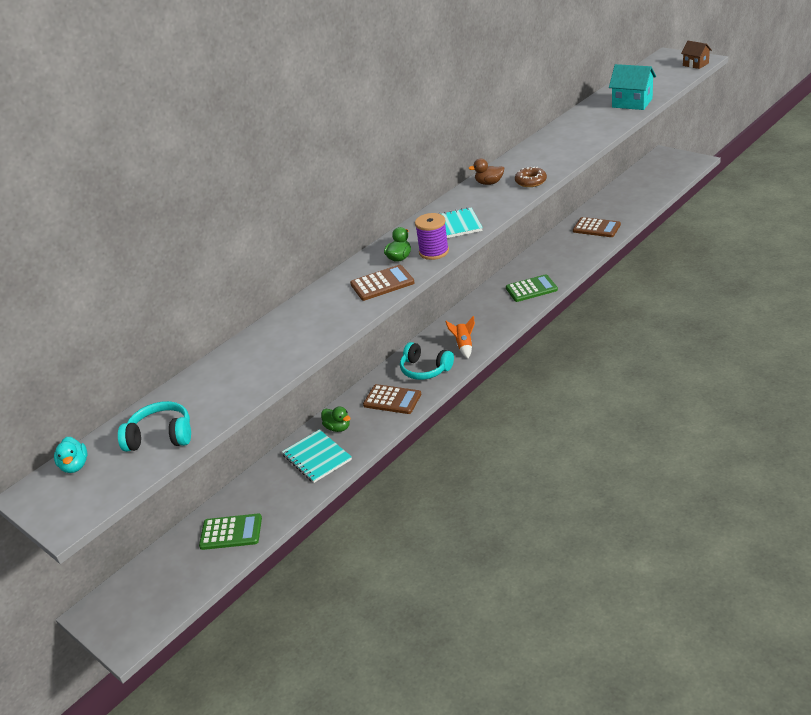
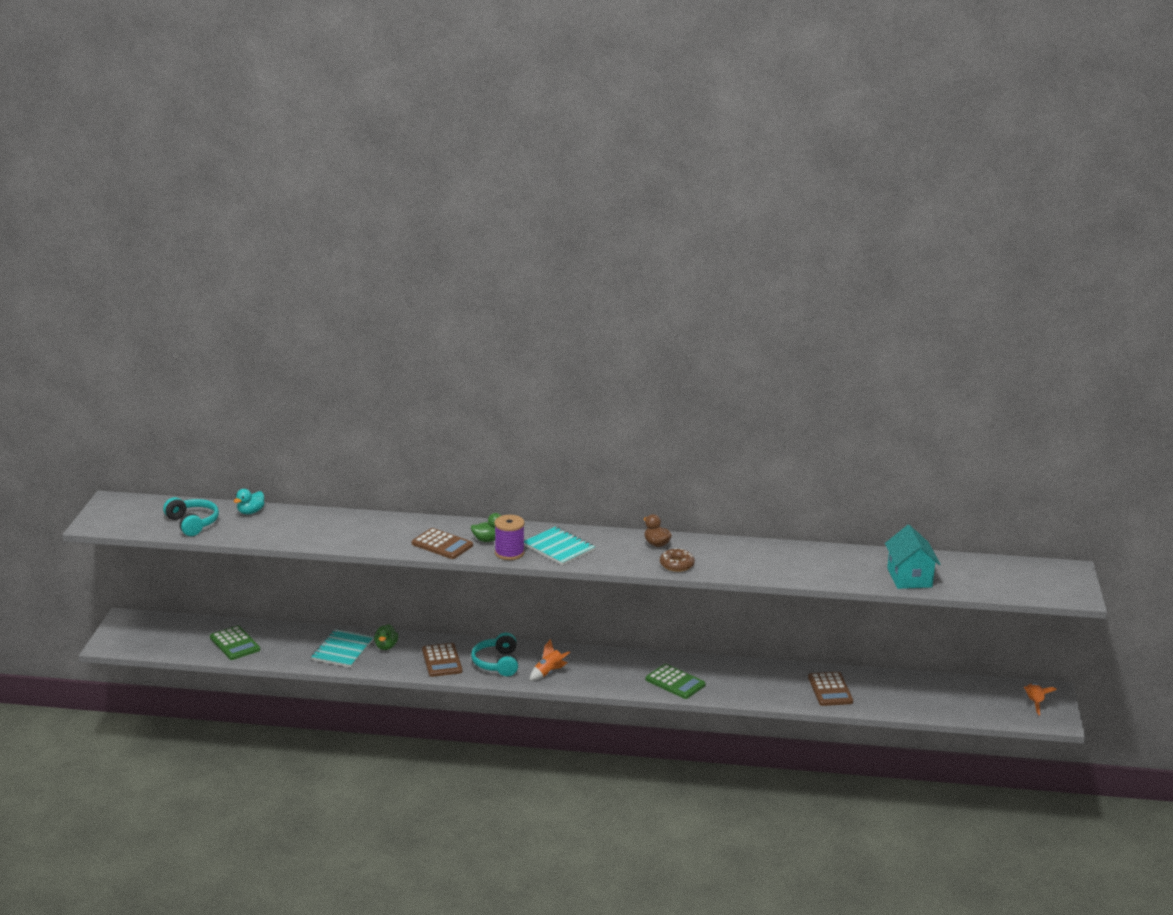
camera: 50 degrees right, 10 degrees down
turquoise duck [54,437,87,473] -> turquoise duck moved to [233,489,264,514]
brown house [681,41,712,69] -> none
none -> orange rocket [1024,683,1057,715]

